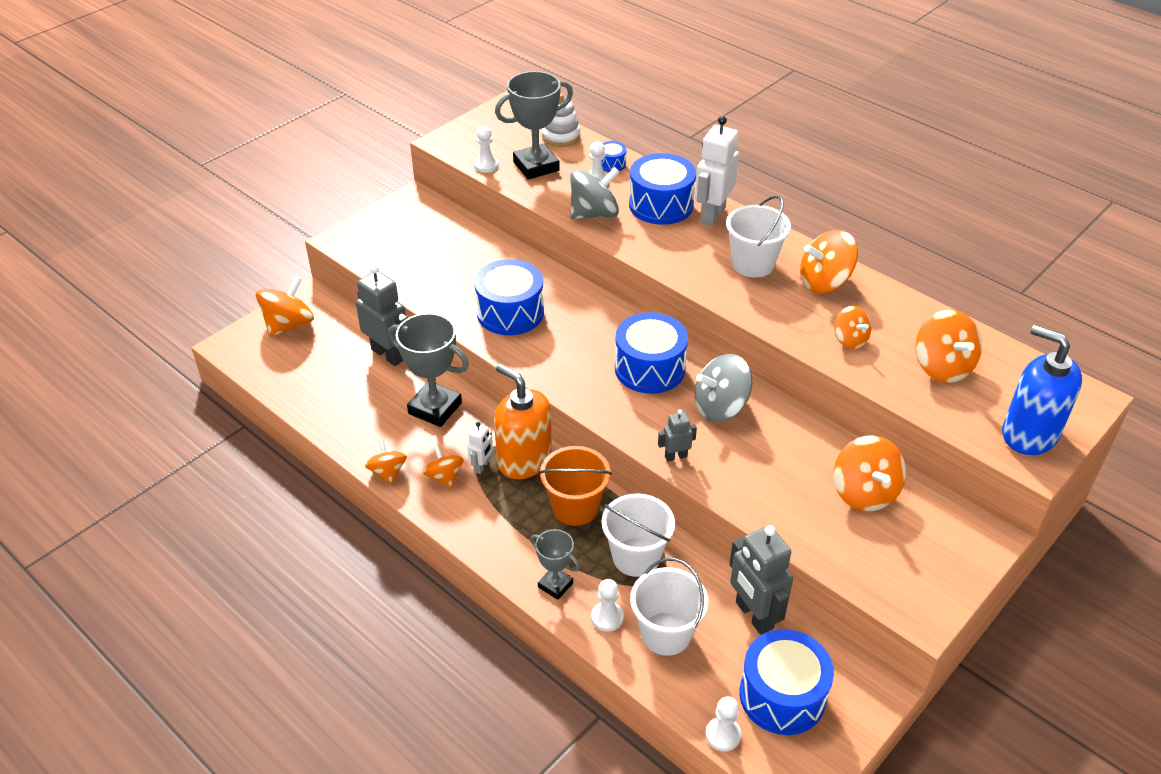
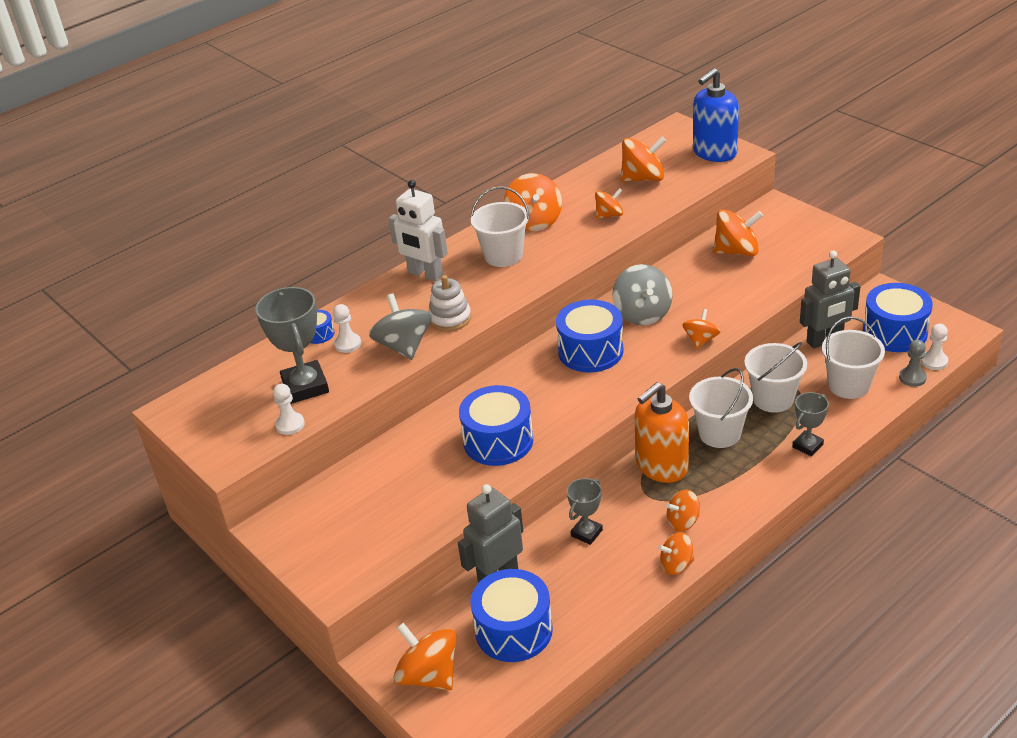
camera: 80 degrees left, 5 degrees down
grey trophy [388,313,469,427] -> grey trophy [567,478,603,545], size x0.57
white robot [467,422,493,474] -> none
orange bucket [539,446,612,526] -> white bucket [689,368,753,448]
white stacking toy [542,94,580,147] -> white stacking toy moved to [428,275,471,332]
white pawn [591,579,624,632] -> none
blue drum [629,153,696,225] -> blue drum moved to [470,569,553,662]
grey robot [658,409,697,462] -> orange spinning top [682,309,720,349]
none -> grey pawn [899,340,927,387]

